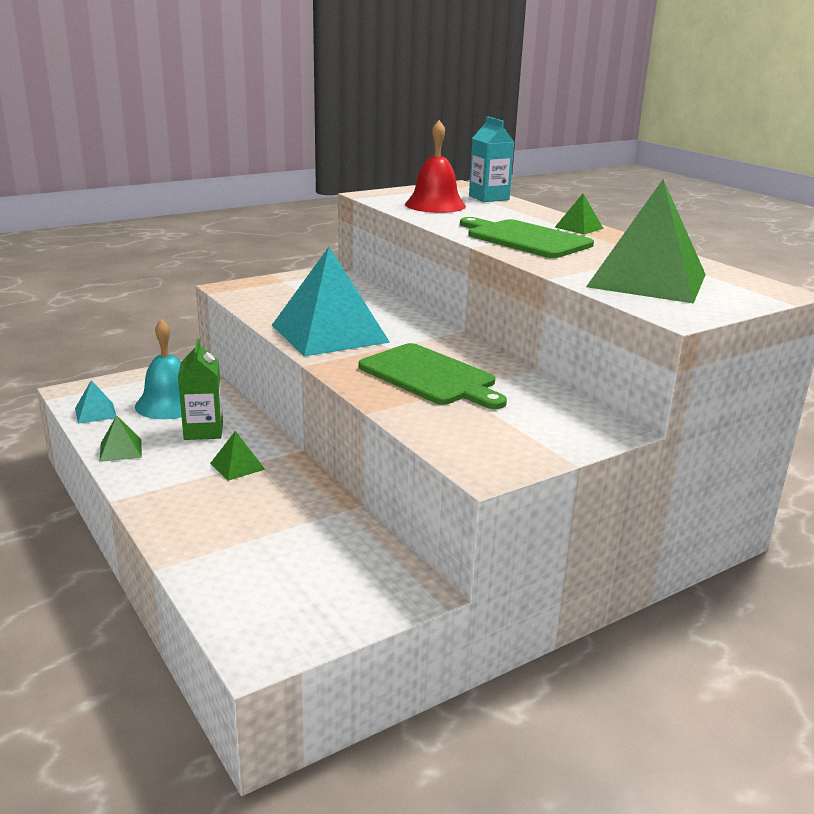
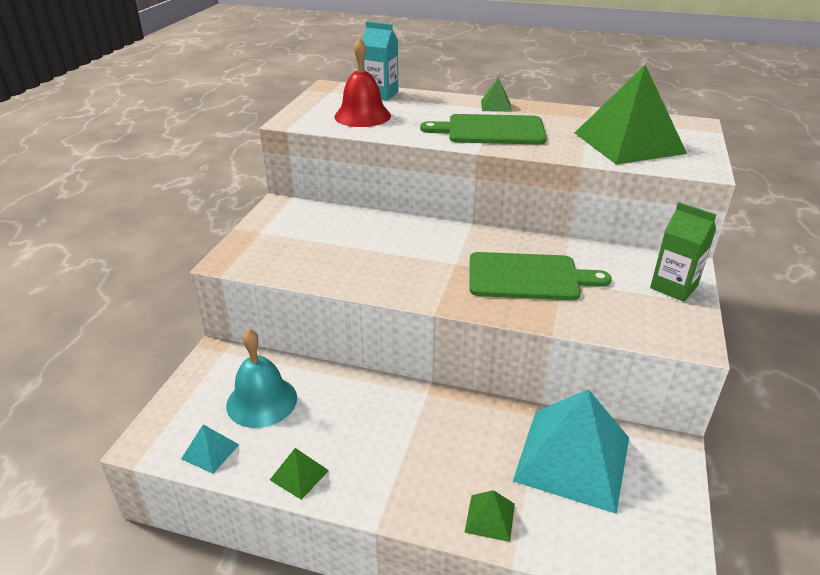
camera: 40 degrees left, 10 degrees up
green carton [178,338,223,440] -> green carton moved to [650,202,717,302]
green pyramid [210,431,265,481] -> green pyramid moved to [464,490,515,542]
turquoise pyramid [272,247,390,357] -> turquoise pyramid moved to [513,389,629,514]

